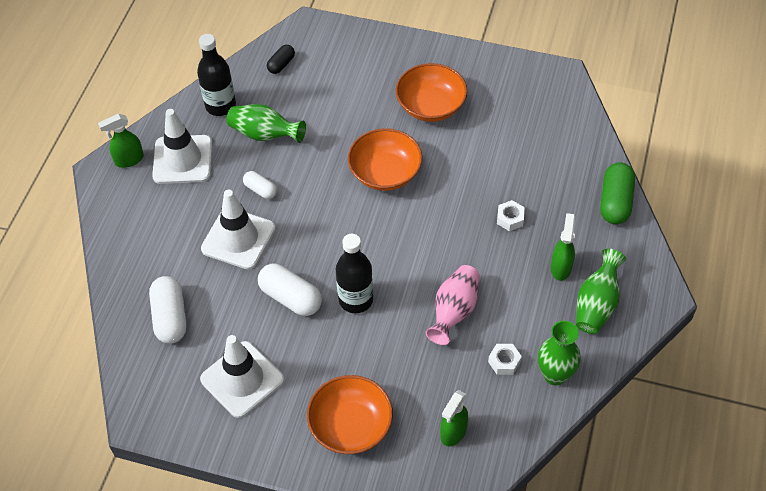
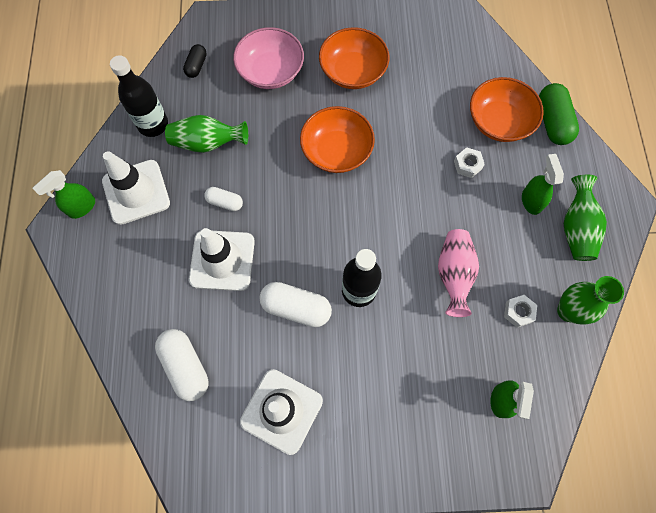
camera: 20 degrees left, 15 degrees up
orange bowl [307,375,393,454] -> orange bowl moved to [470,77,544,142]
none -> pink bowl [233,27,304,89]

